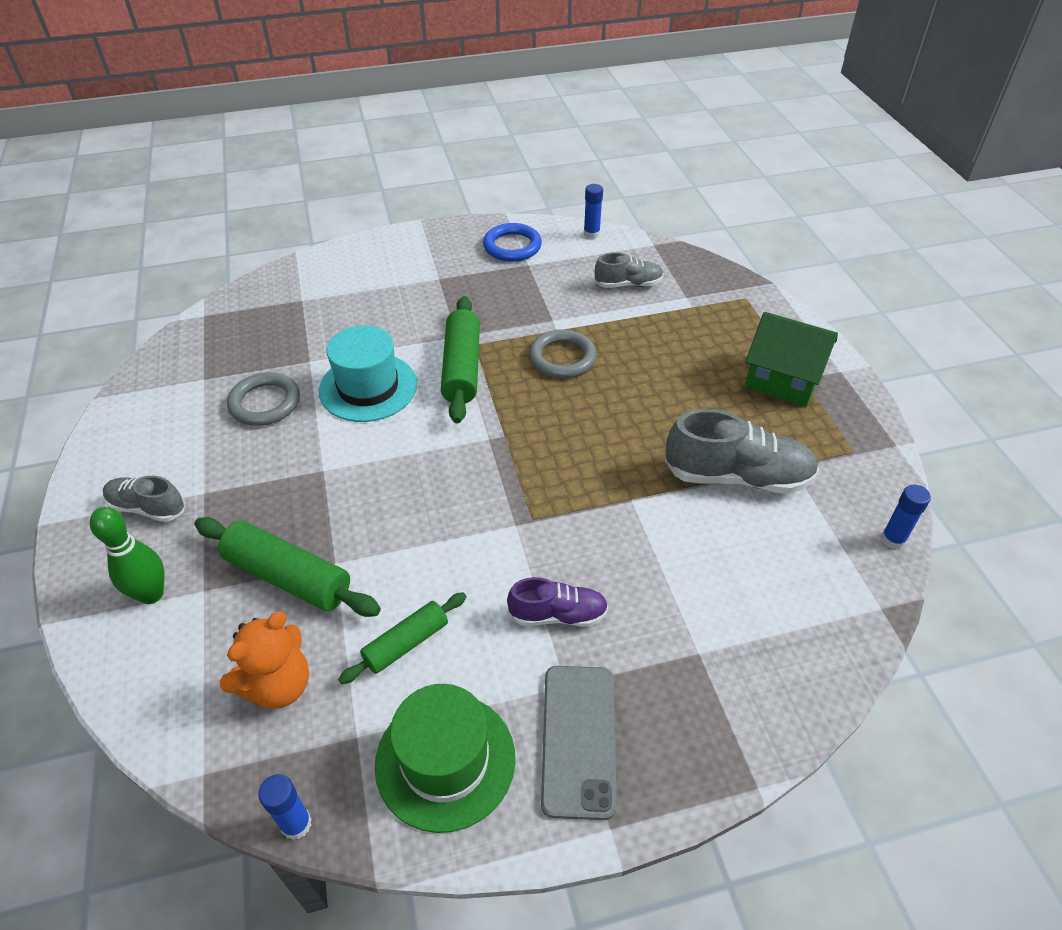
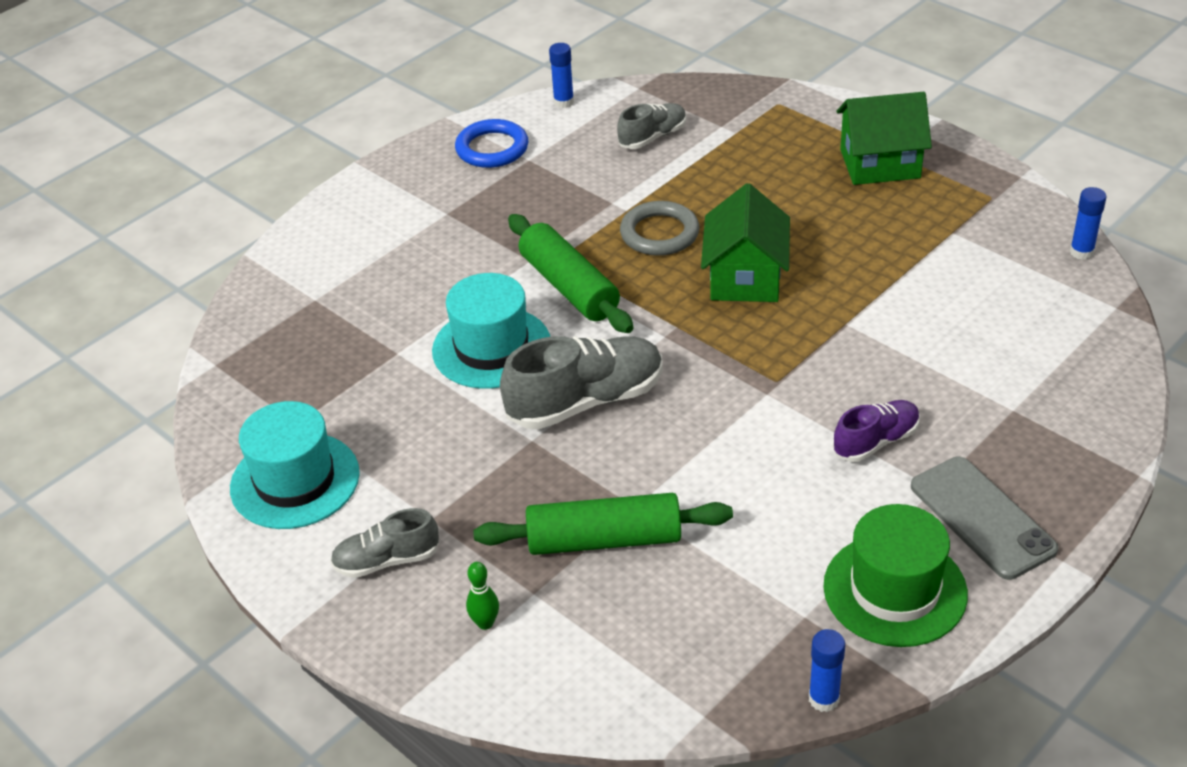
camera: 30 degrees left, 5 degrees down
green bowling pin [90,507,165,604] -> green bowling pin [466,562,499,630], size x0.58
orange teddy bear [220,612,309,709] -> none
grey ring [227,372,300,426] -> none
green rolling pin [338,592,467,684] -> none
grey shoe [665,409,819,494] -> grey shoe moved to [500,336,663,429]
none -> turquoise hat [230,401,360,529]
none -> green house [701,183,790,302]

